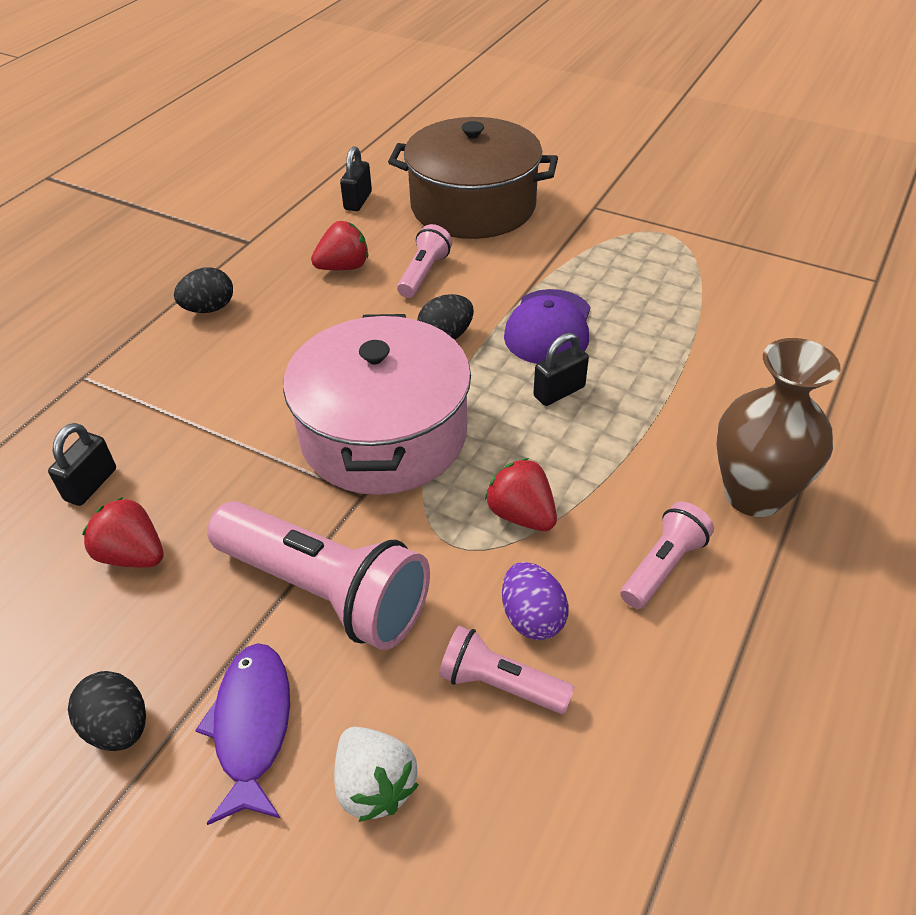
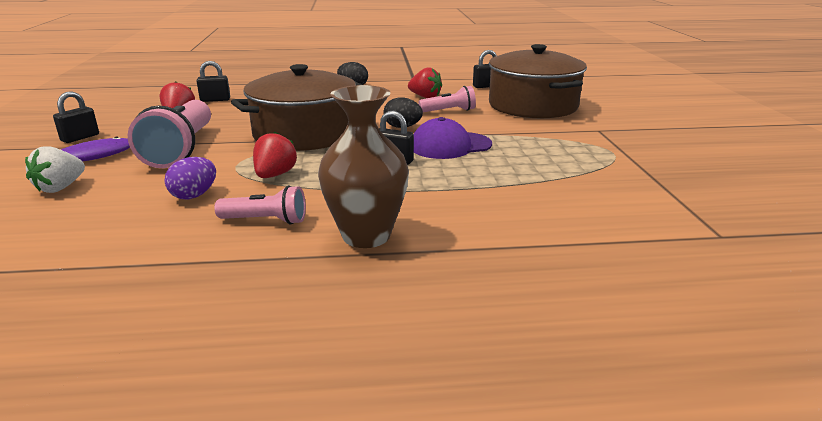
camera: 55 degrees right, 20 degrees down
black egg [68,671,146,751] -> black padlock [53,92,99,143]
pink pot [283,314,471,495] -> brown pot [231,64,362,151]
pink flashlight [439,626,575,714] -> none

